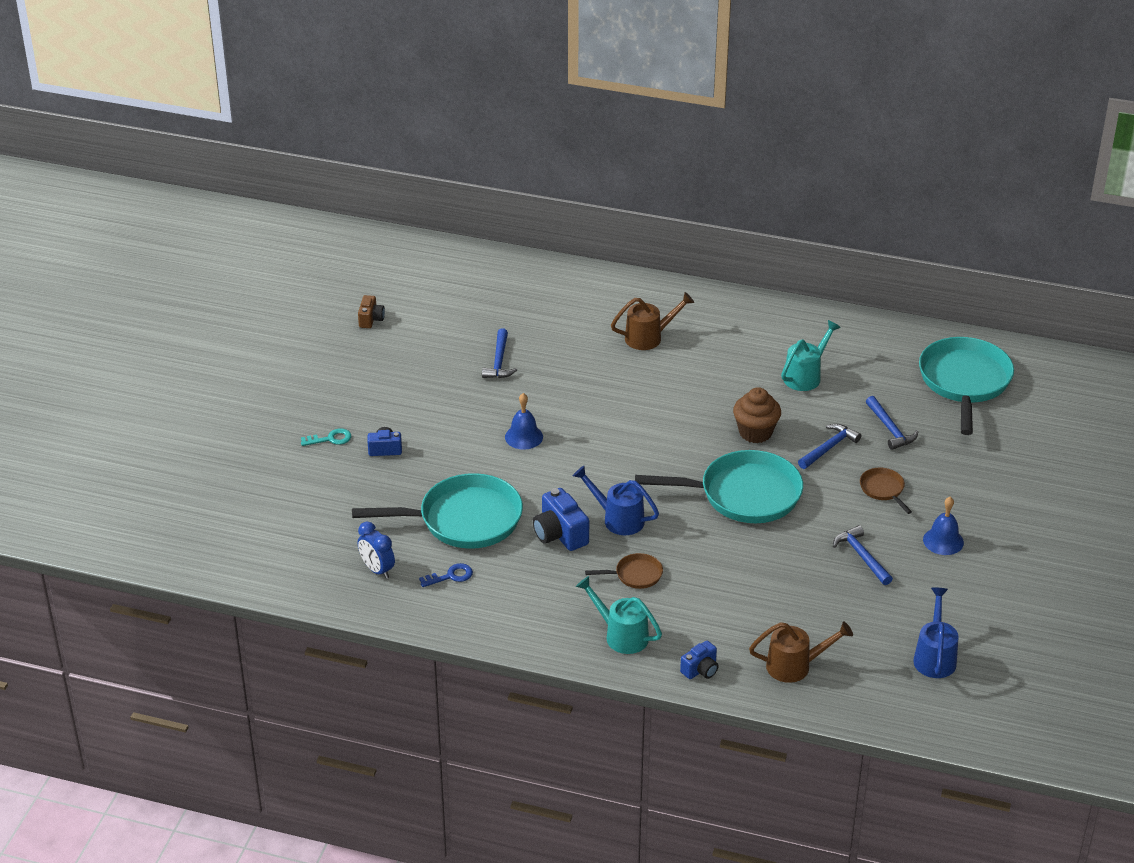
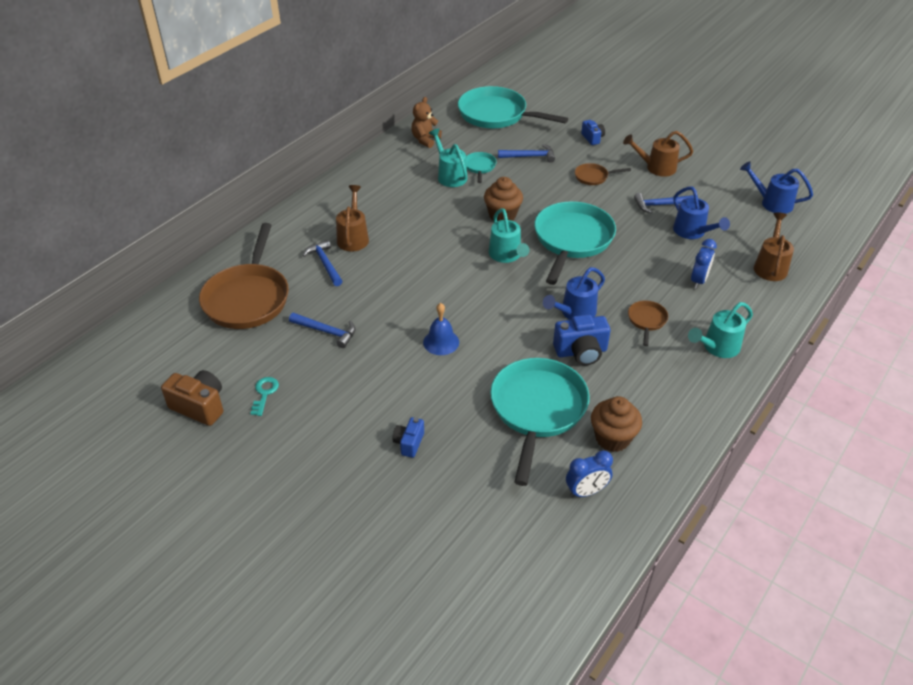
camera: 70 degrees left, 5 degrees up
turquoise key [301,428,351,446] -> turquoise key moved to [251,377,279,416]
brown camera [358,295,385,328] -> brown camera [161,370,223,426], size x1.65
blue key [419,563,473,587] -> brown cupcake [591,396,642,452]
blue camera [680,641,719,679] -> blue camera moved to [581,120,605,145]
blue hammer [798,424,861,469] -> blue hammer moved to [303,240,342,286]
blue bell [923,497,964,555] -> brown watering can [623,131,693,177]
none -> brown pan [199,223,289,329]
none -> brown teddy bear [411,97,442,148]
none -> turquoise pan [466,152,497,183]
none -> turquoise watering can [489,208,530,263]
none -> blue watering can [673,187,730,239]
none -> blue clock [691,239,717,289]

